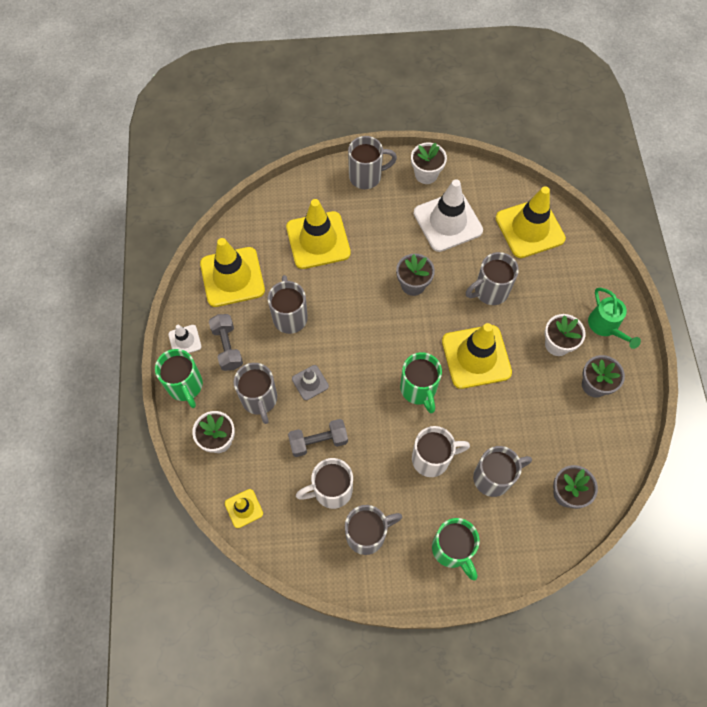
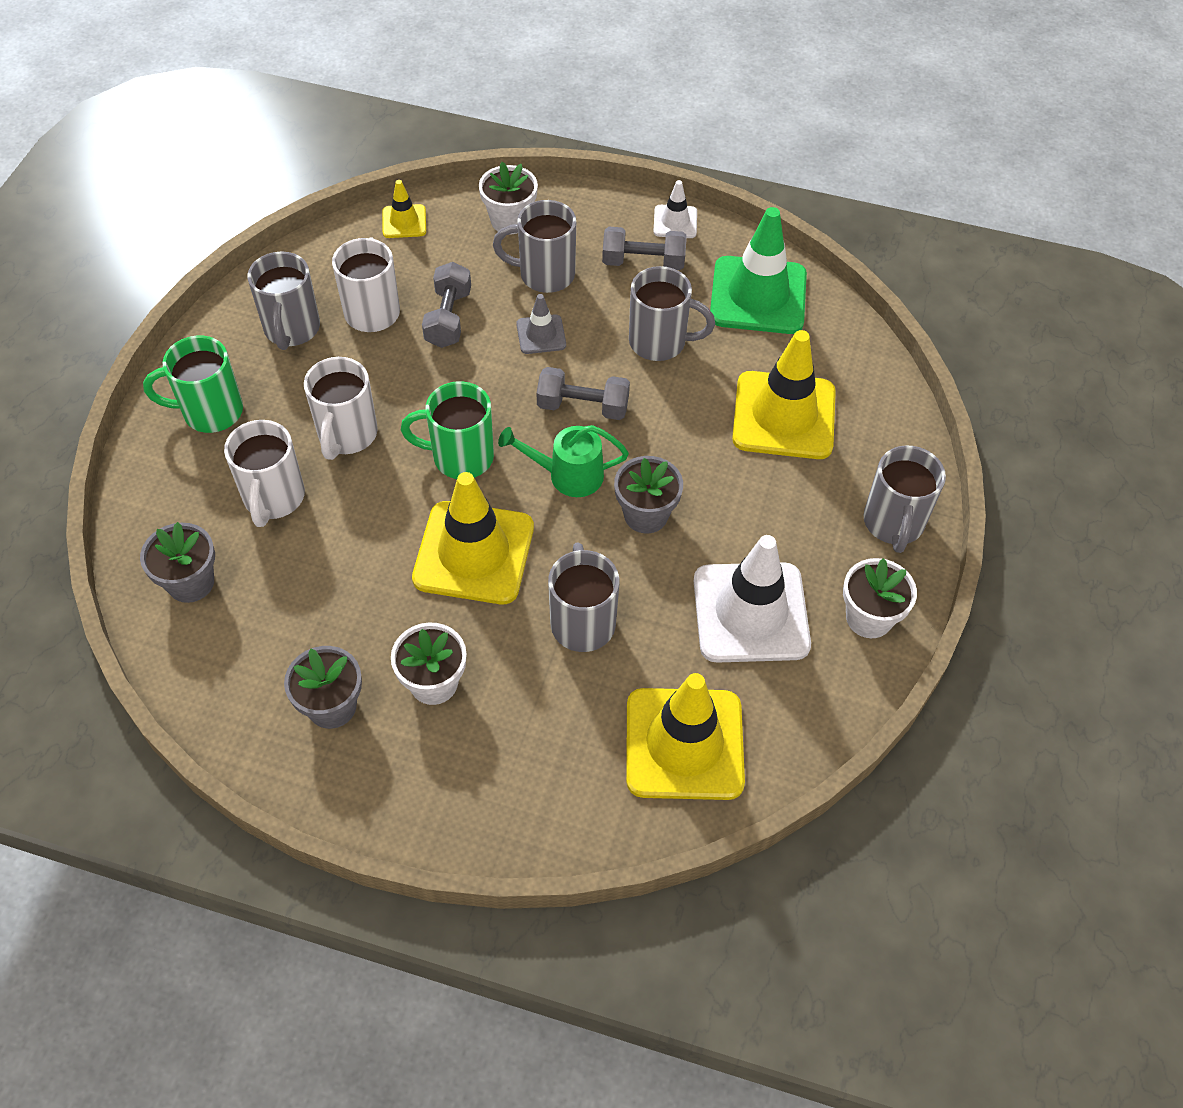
camera: 110 degrees right, 10 degrees down
green mug [155,349,203,408] -> none
yellow traffic cone [200,238,265,307] -> green traffic cone [710,207,807,334]
grey mug [473,446,532,497] -> white mug [224,420,305,527]
green watering can [588,288,641,349] -> green watering can moved to [498,425,629,497]
none -> grey dumbbell [537,367,630,420]

